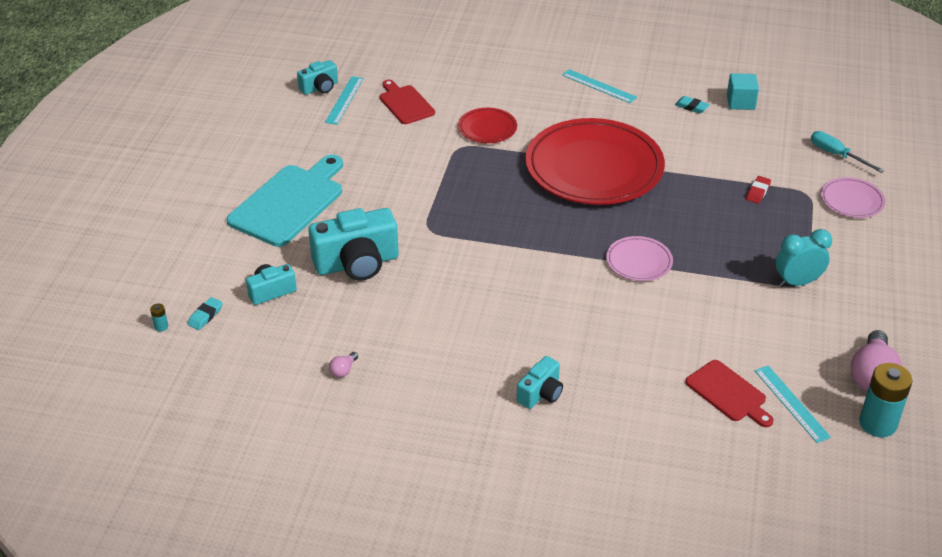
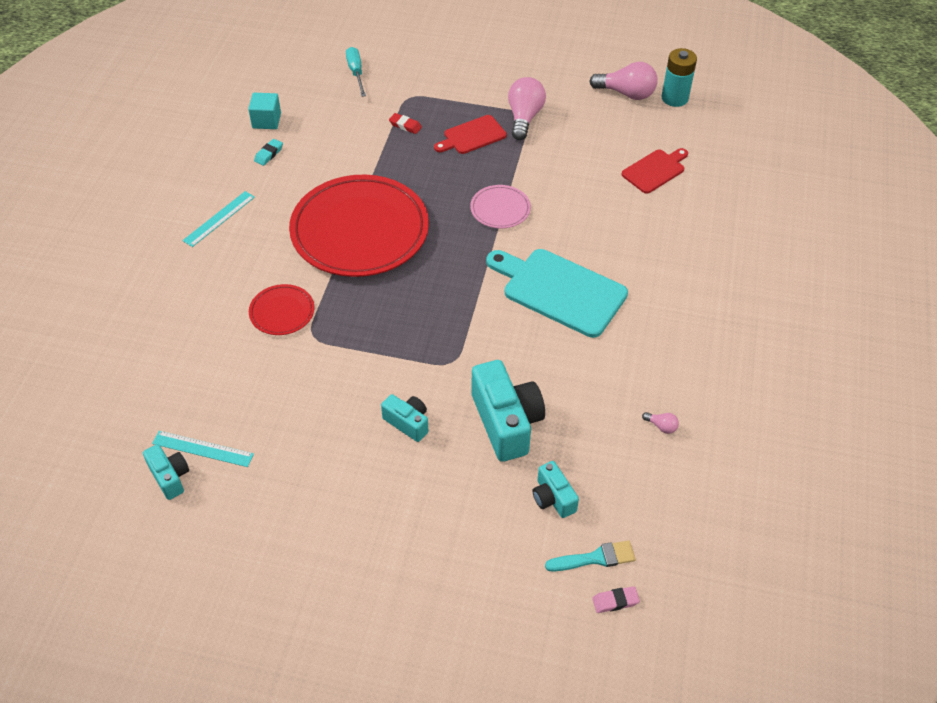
camera: 90 degrees left, 10 degrees up
turquoise battery [150,304,168,331] -> pink eraser [592,586,640,613]
turquoise eraser [188,297,223,330] -> turquoise brush [545,540,636,572]
turquoise cutting board [227,155,343,247] -> turquoise cutting board moved to [486,249,628,338]
red cutting board [380,80,435,124] -> red cutting board moved to [434,115,507,154]
turquoise camera [517,356,563,409] -> turquoise camera moved to [381,394,428,442]
turquoise ruler [755,365,831,443] -> none
turquoise clock [776,229,832,287] -> pink light bulb [508,77,546,140]
turquoise screwdriver [811,131,884,173] -> turquoise screwdriver turned 120 degrees clockwise [346,47,366,97]
pink plate [821,177,885,218] -> none

